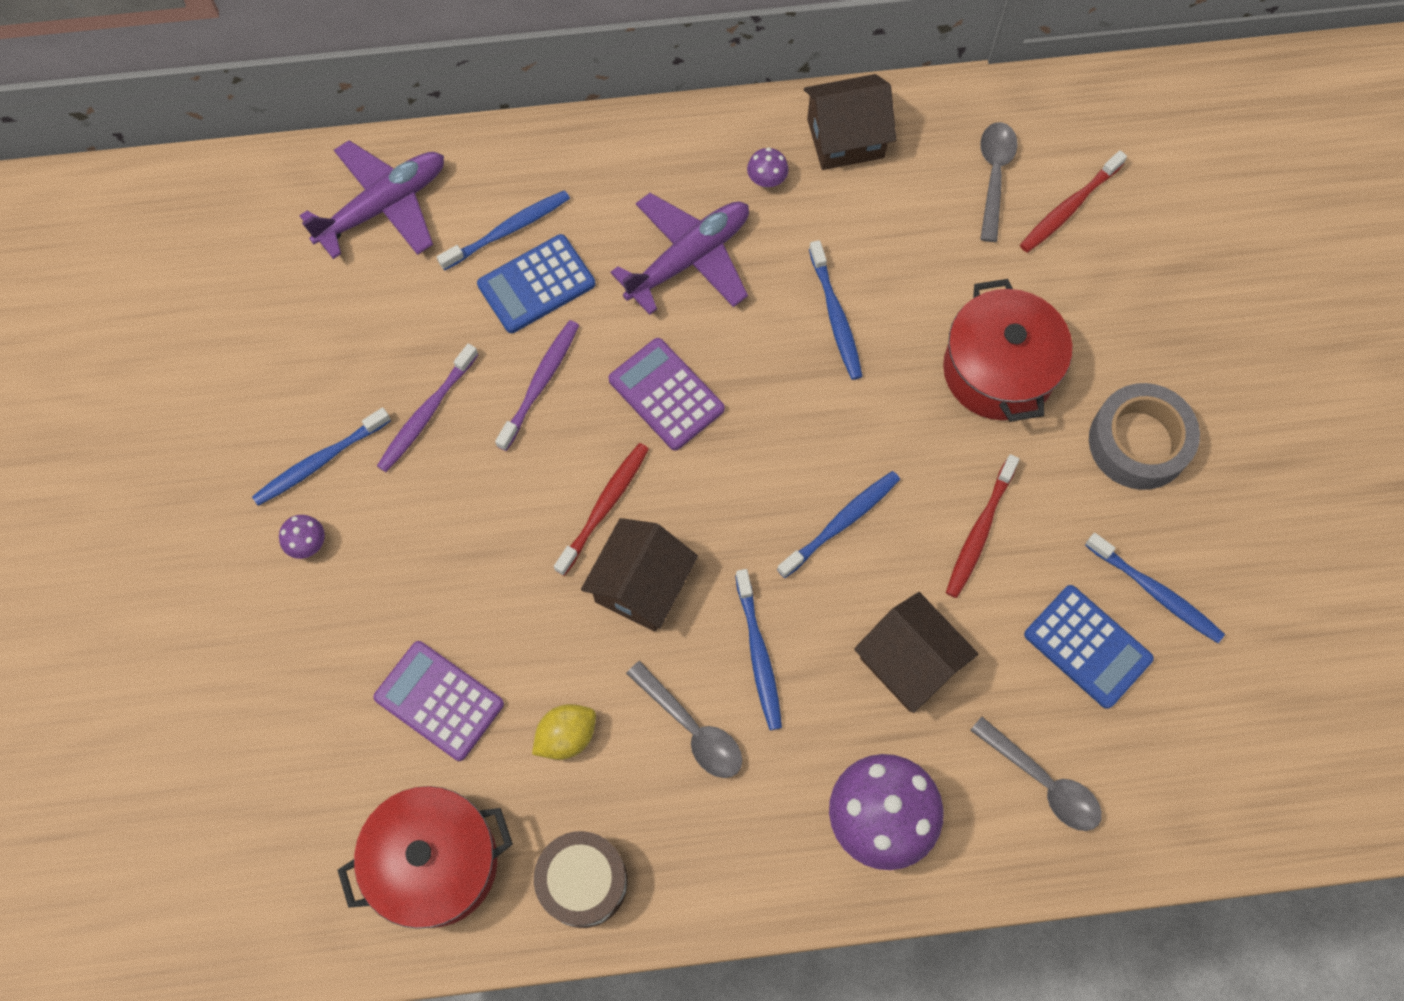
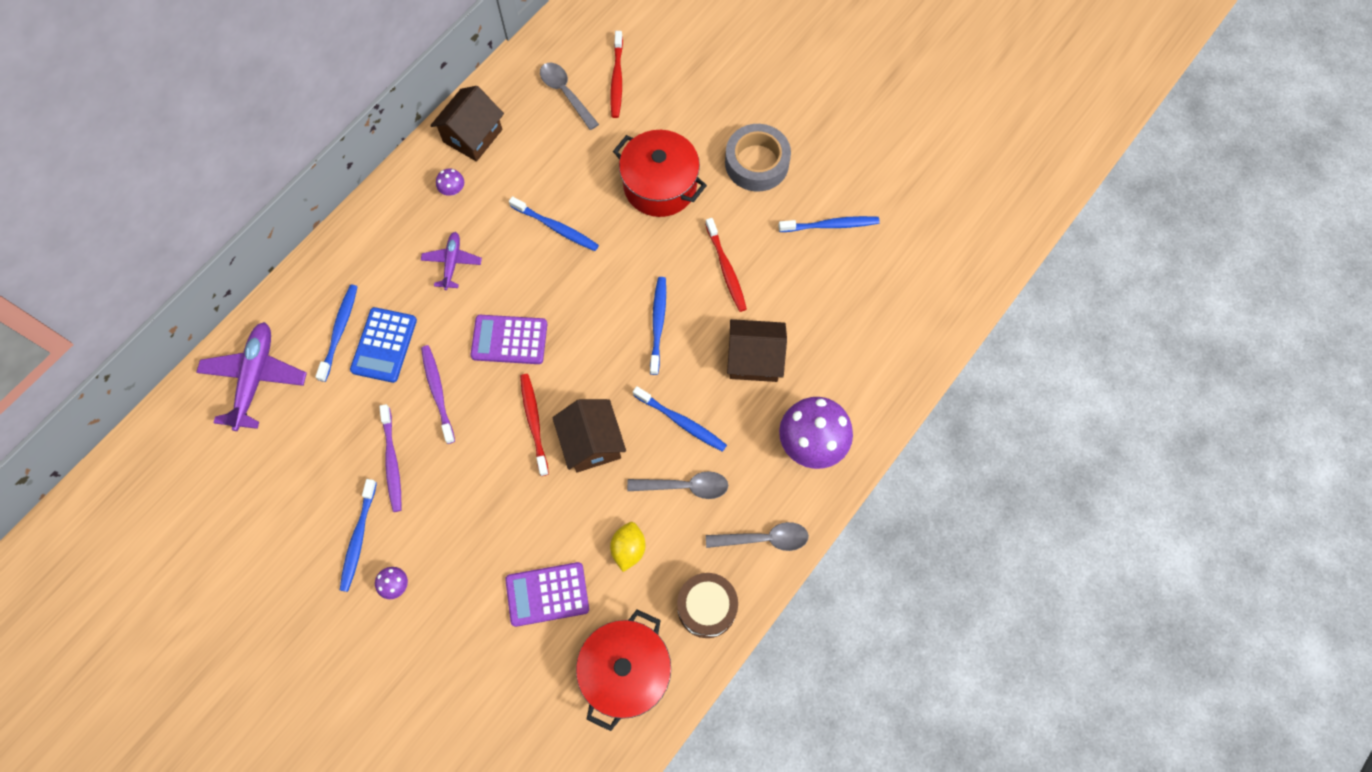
camera: 45 degrees left, 0 degrees up
purple plane [611,193,749,315] -> purple plane [421,232,482,290], size x0.58
grey spoon [970,717,1102,831] -> grey spoon moved to [706,522,809,551]
blue calculator [1024,585,1154,709] -> none

